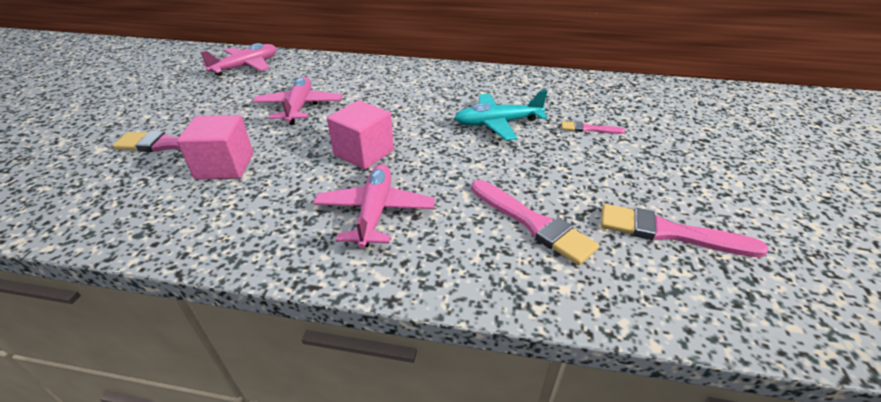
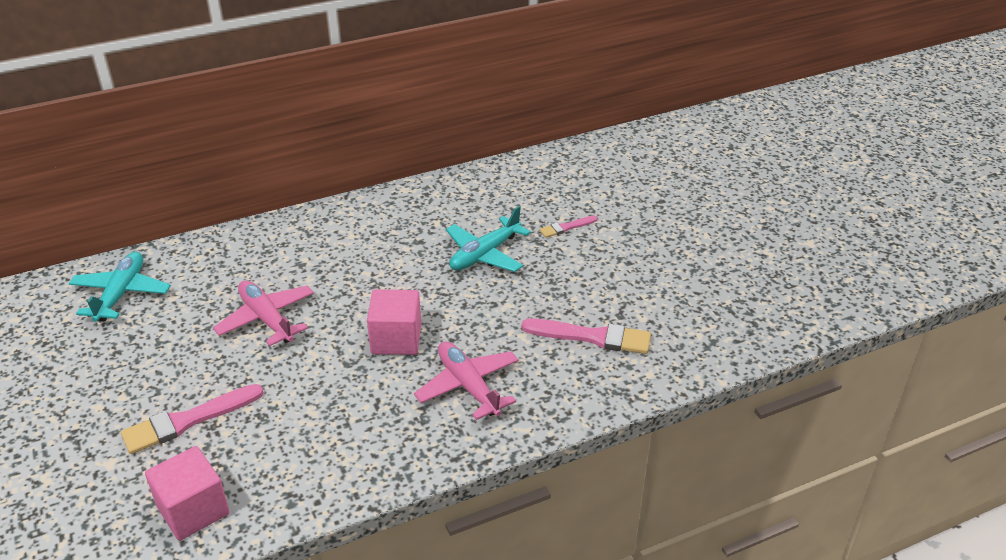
camera: 35 degrees left, 0 degrees up
pink cube [177,115,253,180] -> pink cube moved to [145,446,230,541]
pink plane [200,43,277,76] -> turquoise plane [69,252,171,322]
pink brush [601,204,769,257] -> none

